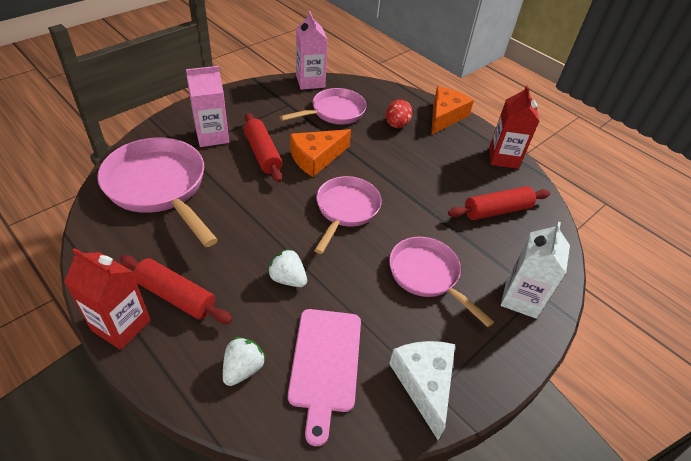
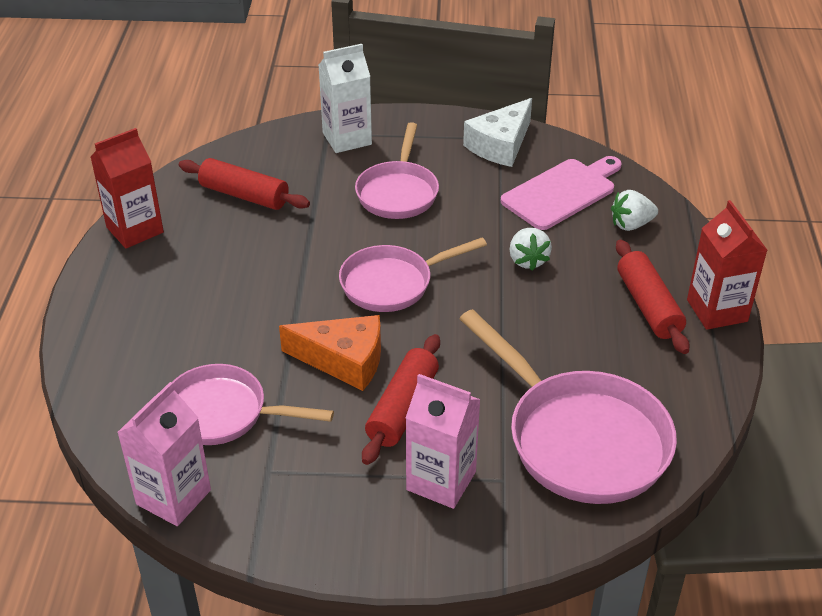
camera: 130 degrees left, 5 degrees down
pink pan [97,137,218,247] -> pink pan turned 45 degrees counterclockwise [459,309,677,504]
red egg [386,99,412,128] -> none
orange cheese [431,86,474,135] -> none

